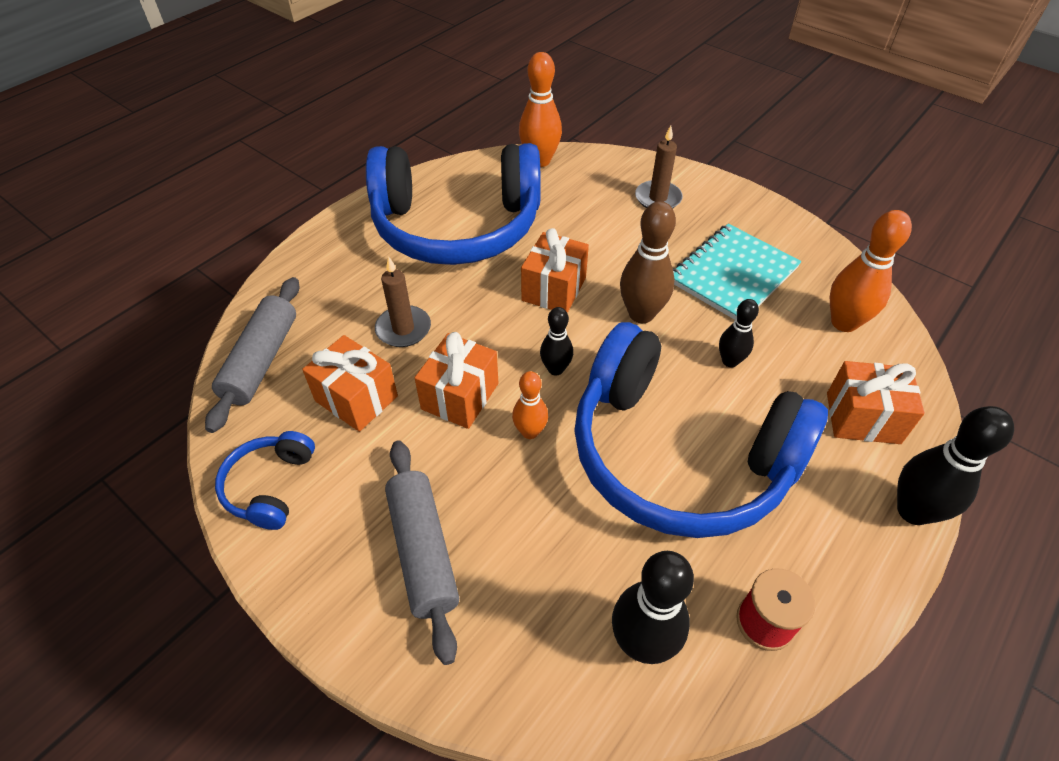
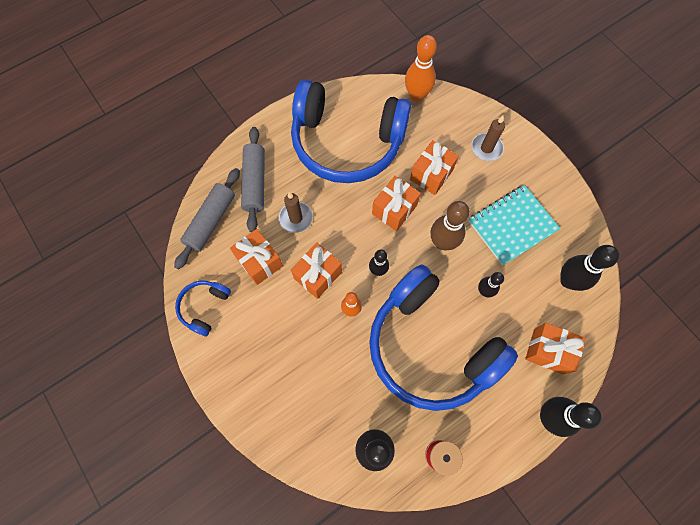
camera: 15 degrees right, 20 degrees up
grey rolling pin [385,440,459,665] -> grey rolling pin moved to [241,127,265,232]
orange bowling pin [830,210,912,332] -> black bowling pin [560,245,619,291]
none -> orange gift [410,140,459,195]

